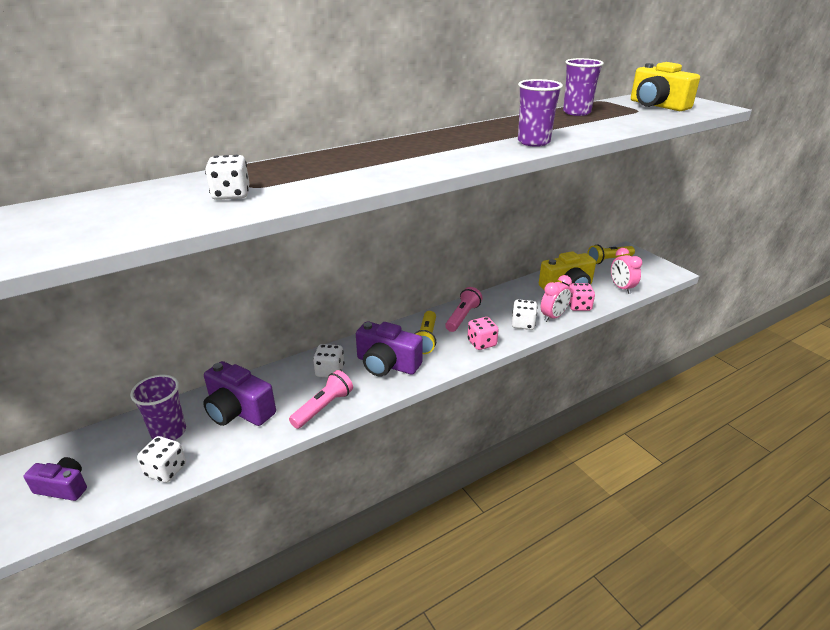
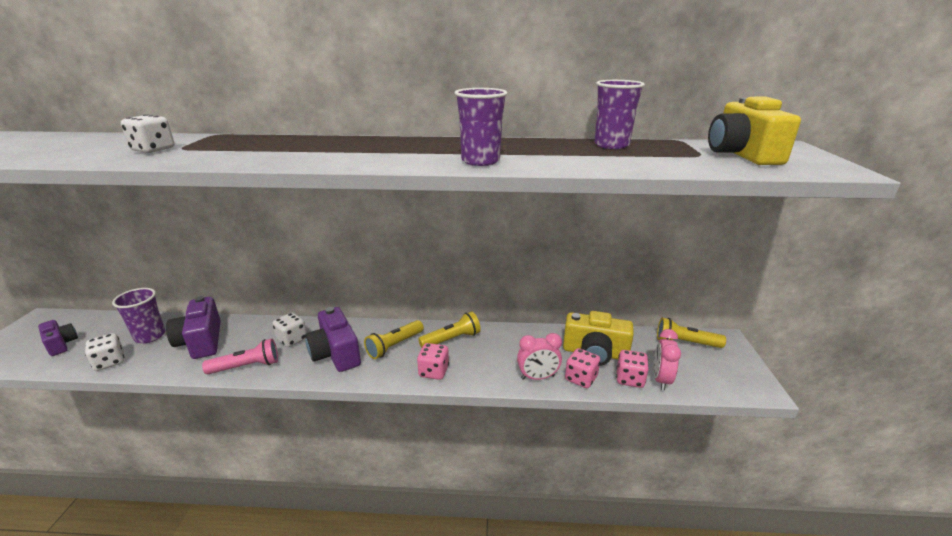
camera: 35 degrees right, 5 degrees down
pink flashlight [445,287,482,332] -> yellow flashlight [418,312,481,348]
white dice [512,299,538,330] -> none
none -> pink dice [616,350,649,388]

